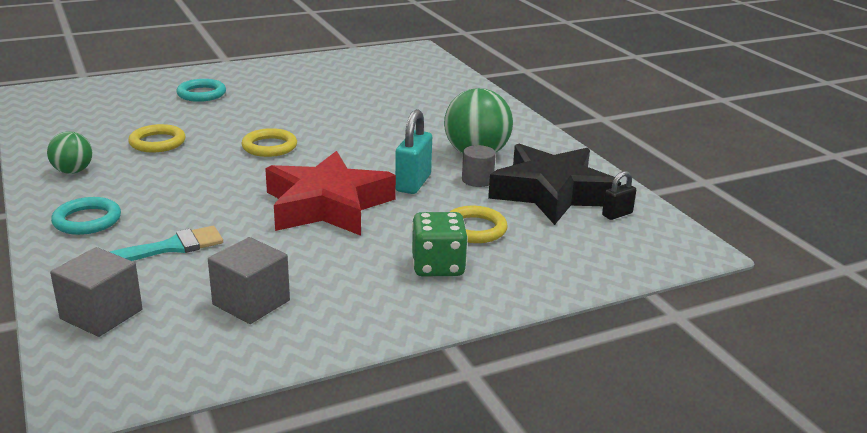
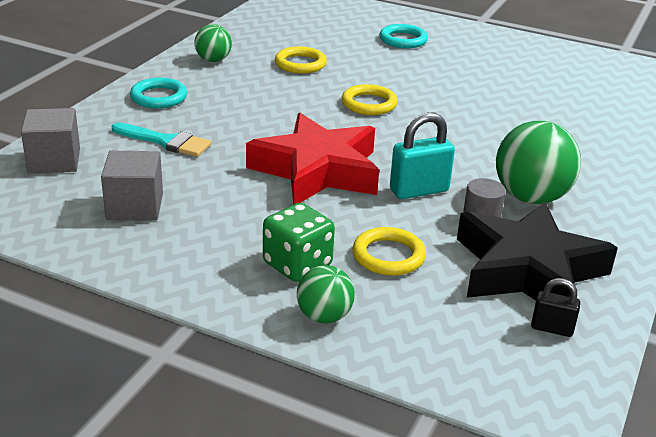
camera: 50 degrees right, 5 degrees up
none -> green ball [297,265,355,324]

